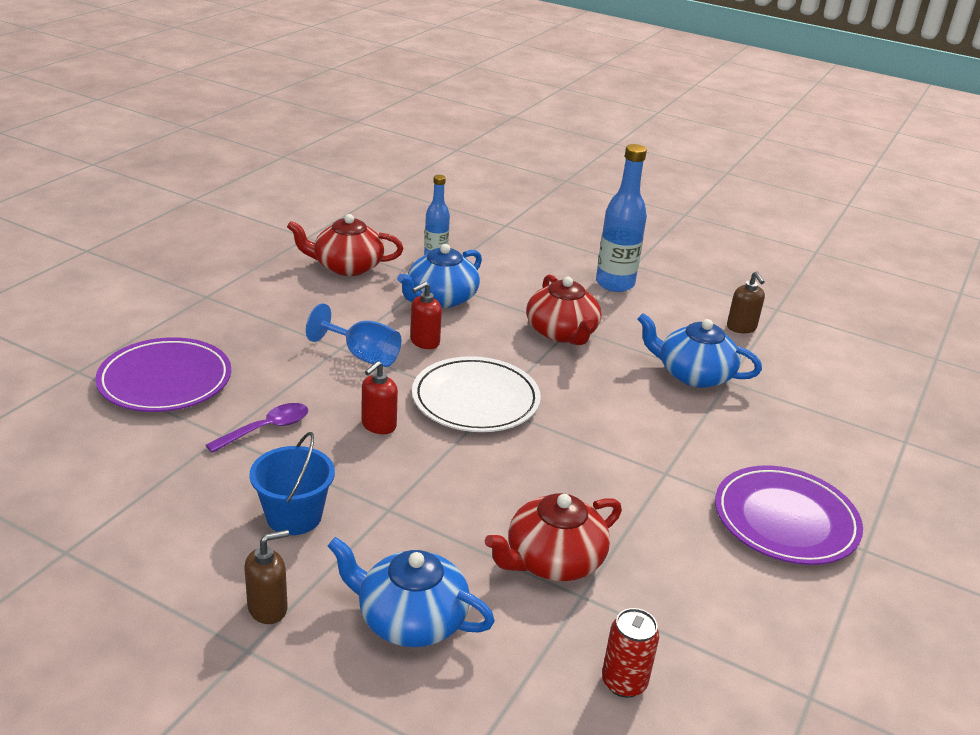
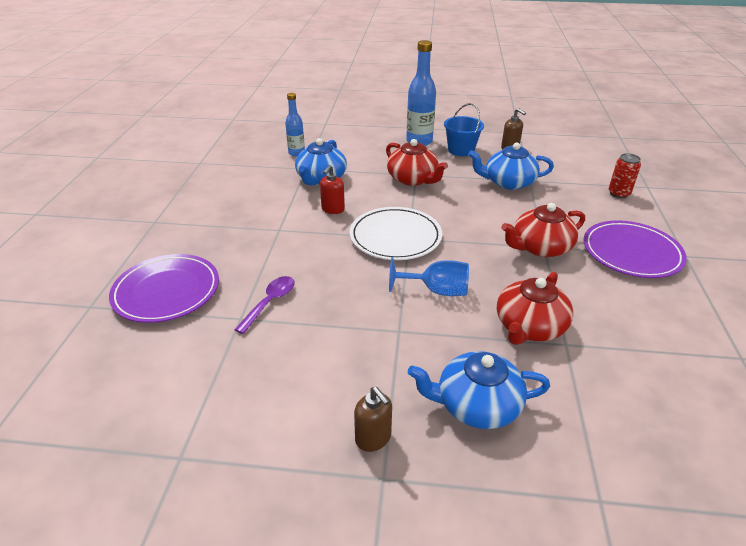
camera: 20 degrees left, 5 degrees up
brown soap dispenser [244,530,289,624] -> brown soap dispenser turned 105 degrees clockwise [354,387,392,452]
blue bucket [250,432,335,535] -> blue bucket moved to [444,103,484,156]
red teapot [287,214,403,276] -> red teapot moved to [501,203,585,257]
blue goblet [306,303,401,367] -> blue goblet moved to [389,257,469,296]
red soap dispenser [362,361,398,434] -> none
red can [602,608,659,698] -> red can moved to [609,153,641,198]

